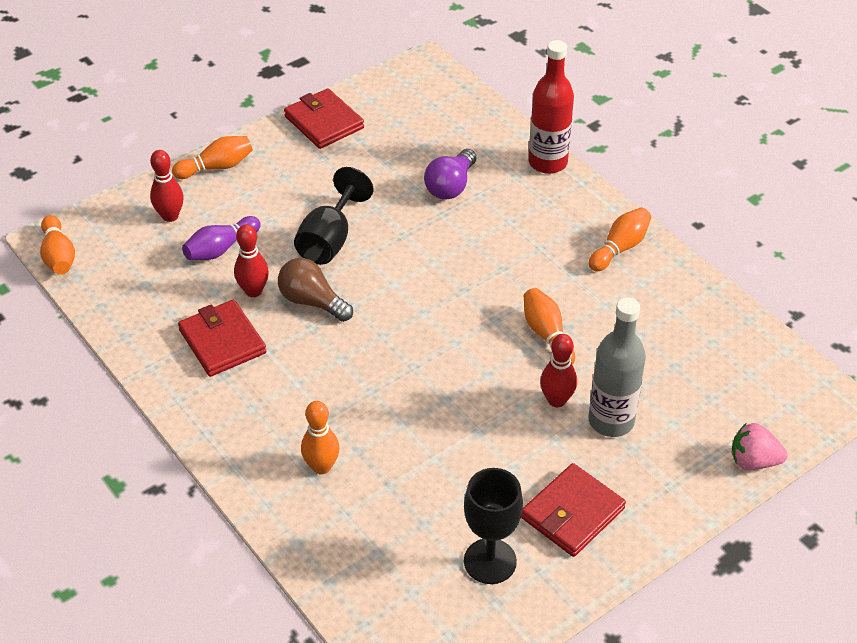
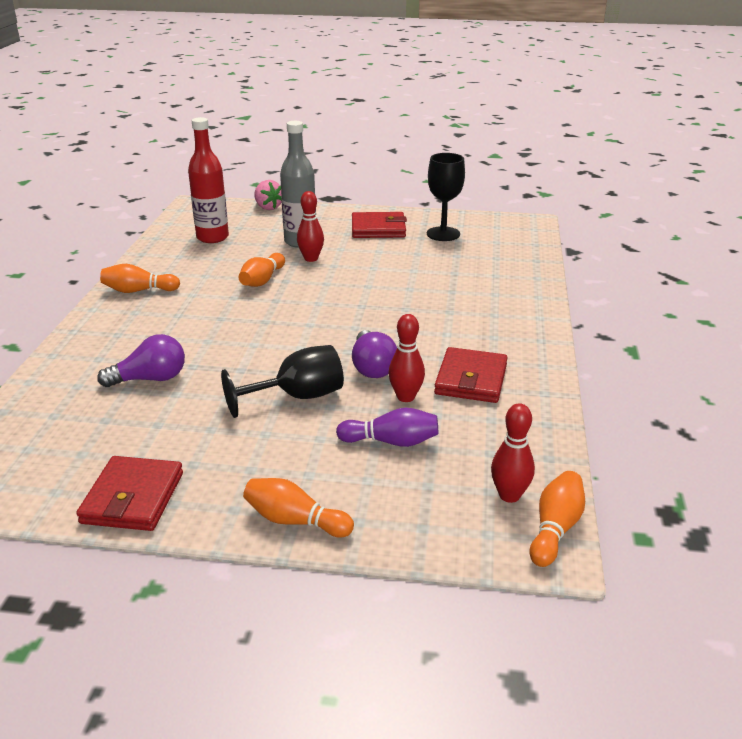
camera: 135 degrees left, 15 degrees down
red bowling pin [150,150,184,222] -> red bowling pin moved to [491,403,535,503]
brown light bulb [278,258,353,322] -> purple light bulb [352,330,397,378]
orange bowling pin [301,401,339,474] -> none
red bottle [529,40,574,174] -> red bottle moved to [188,117,229,243]

